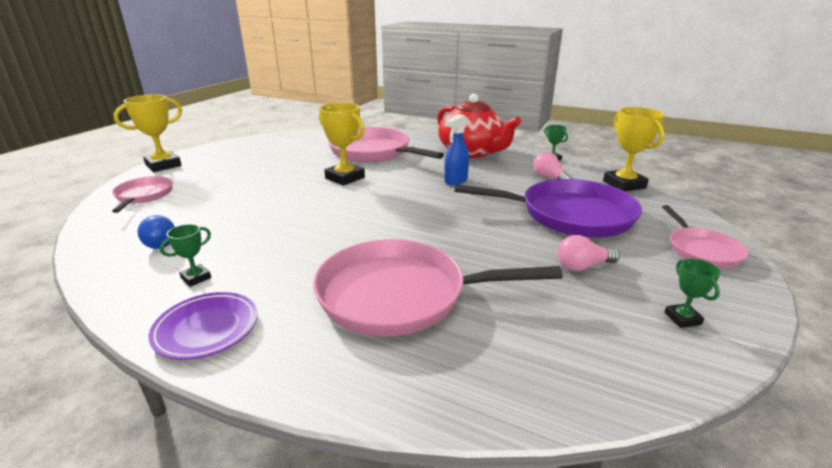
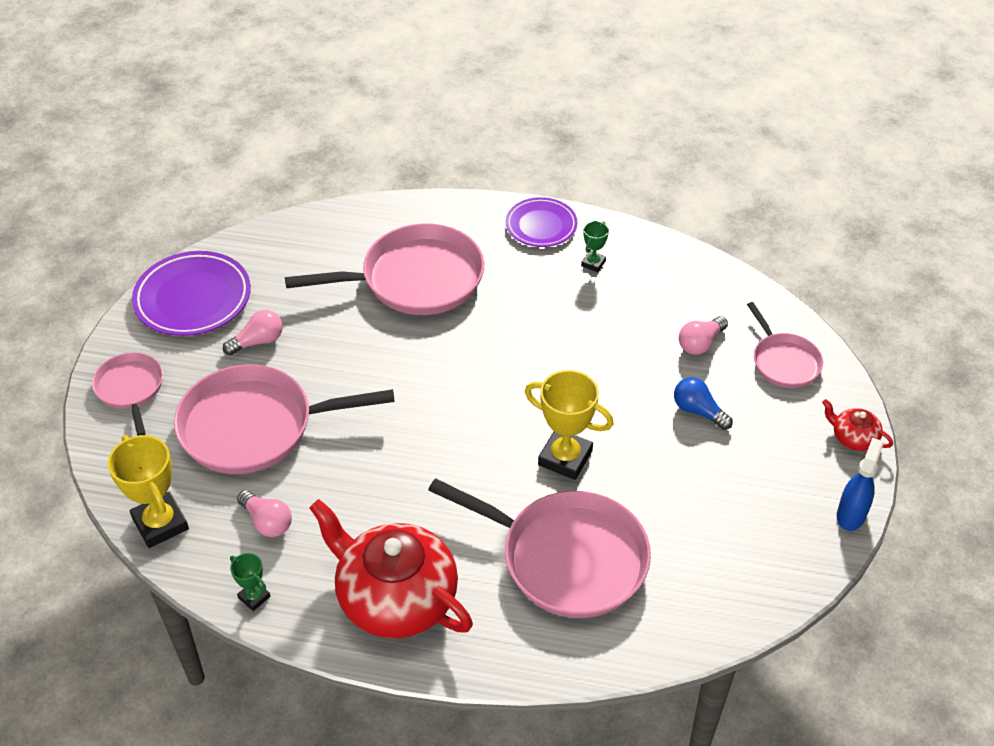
camera: 165 degrees right, 20 degrees up
yellow trophy [114,94,182,172] -> red teapot [822,399,893,451]
blue light bulb [137,215,175,249] -> blue light bulb moved to [674,377,733,430]
blue spray bottle [444,114,469,186] -> blue spray bottle moved to [837,437,883,531]
purple pan [454,179,642,237] -> pink pan [174,364,394,474]
green trophy [664,259,721,328] -> purple plate [132,251,251,336]
none -> pink light bulb [679,316,728,355]

